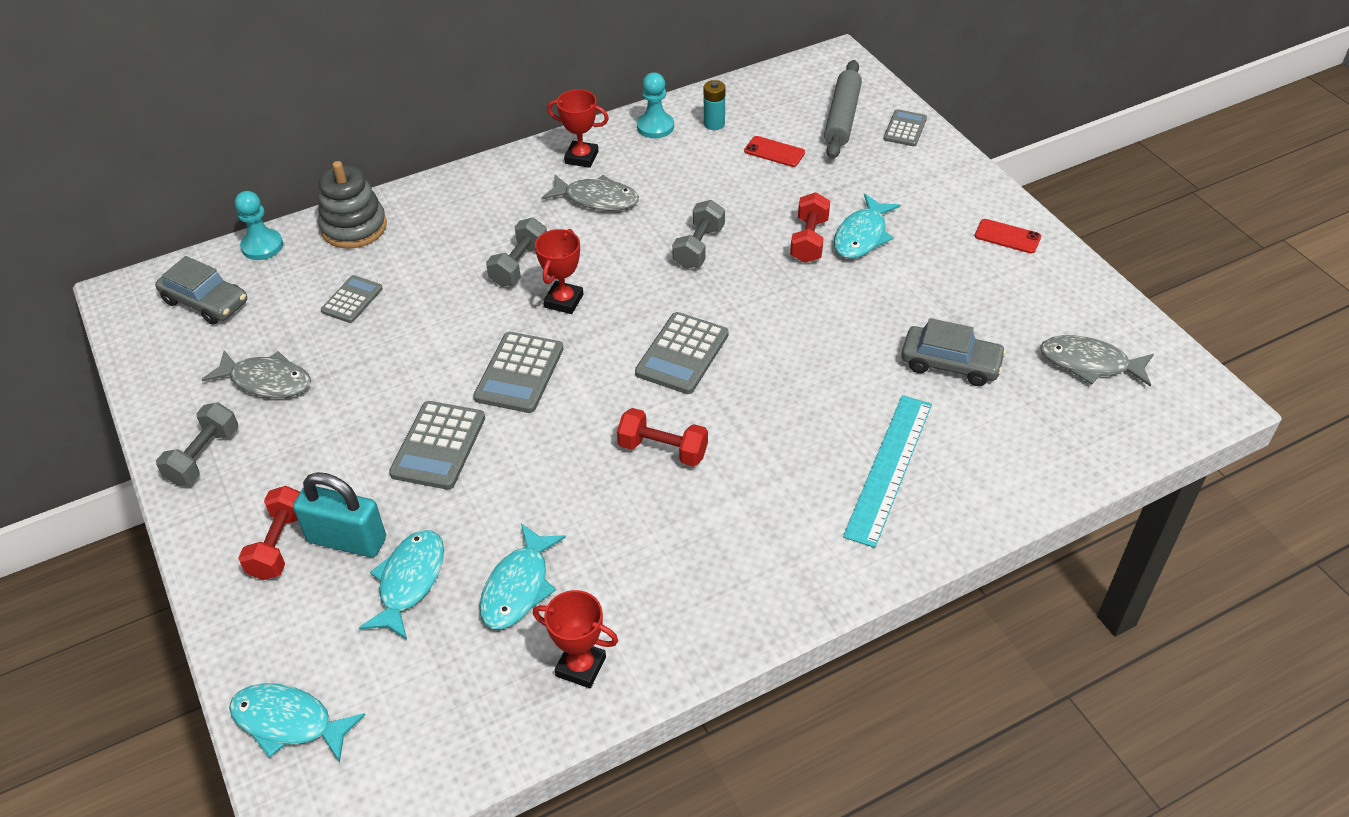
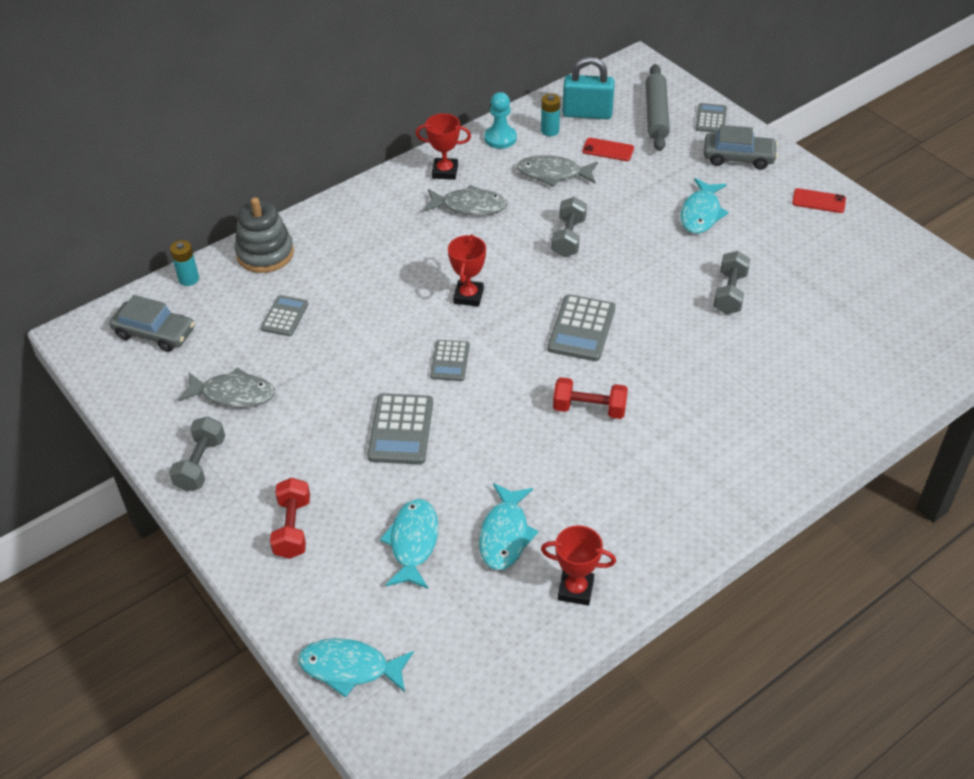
camera: 10 degrees left, 0 degrees up
turquoise pawn [235,191,283,260] -> turquoise battery [170,240,199,286]
turquoise padlock [293,472,386,557] -> turquoise padlock moved to [563,57,615,119]
grey calculator [474,332,563,413] -> grey calculator [430,340,470,381], size x0.63
grey dumbbell [486,218,547,287] -> grey dumbbell moved to [713,251,750,314]
red dumbbell [790,192,830,263] -> none
turquoise ruler [843,395,932,548] -> none
grey car [902,318,1006,386] -> grey car moved to [703,125,778,170]
grey fish [1040,335,1154,387] -> grey fish moved to [516,155,598,187]

